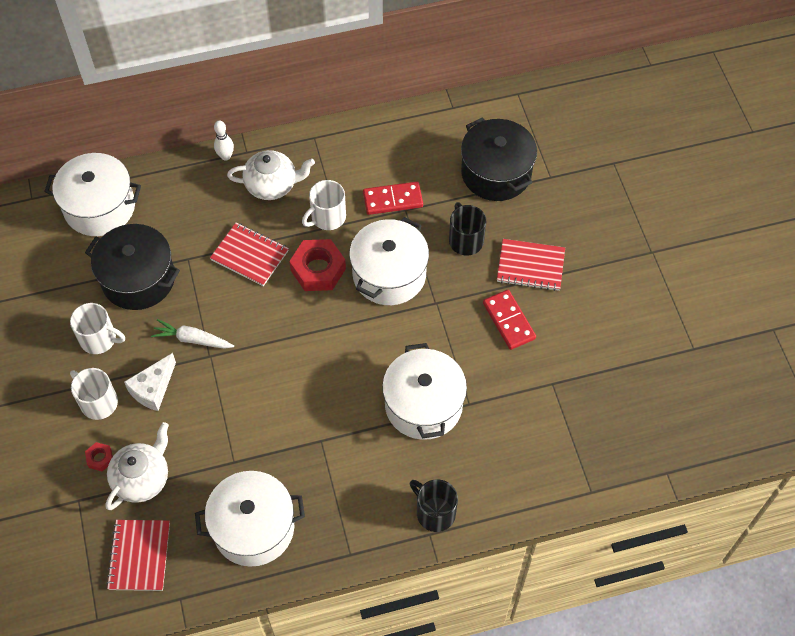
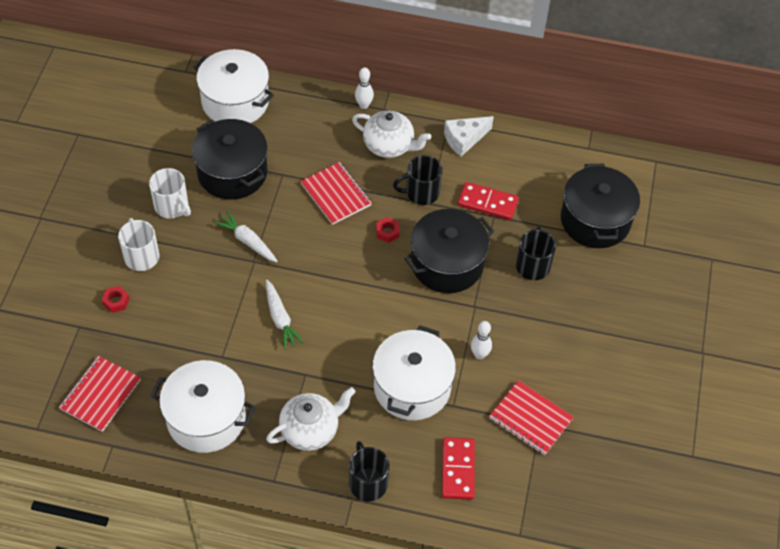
camera: 25 degrees right, 5 degrees down
white teapot [106,422,169,510] -> white teapot moved to [266,387,355,451]
white cheese [124,353,176,411] -> white cheese moved to [444,116,494,157]
red nut [289,239,346,291] -> red nut [376,217,399,243], size x0.48
white mug [302,180,346,230] -> black mug [393,155,443,205]
white pot [349,217,429,305] -> black pot [404,209,494,293]
red domino [483,290,536,350] -> red domino moved to [442,437,475,500]
red notebook [497,239,565,291] -> red notebook moved to [489,380,574,455]
none -> white carrot [266,280,304,350]
none -> white bowling pin [471,321,492,359]

